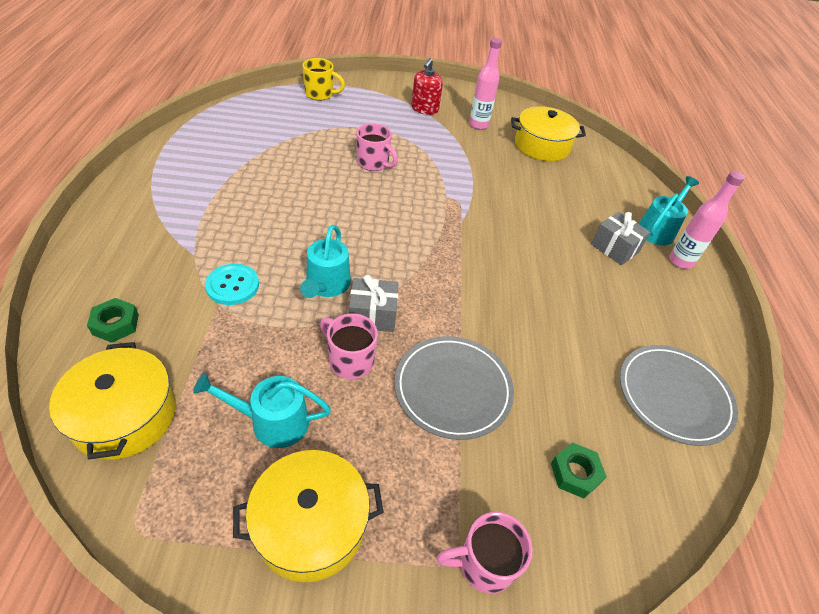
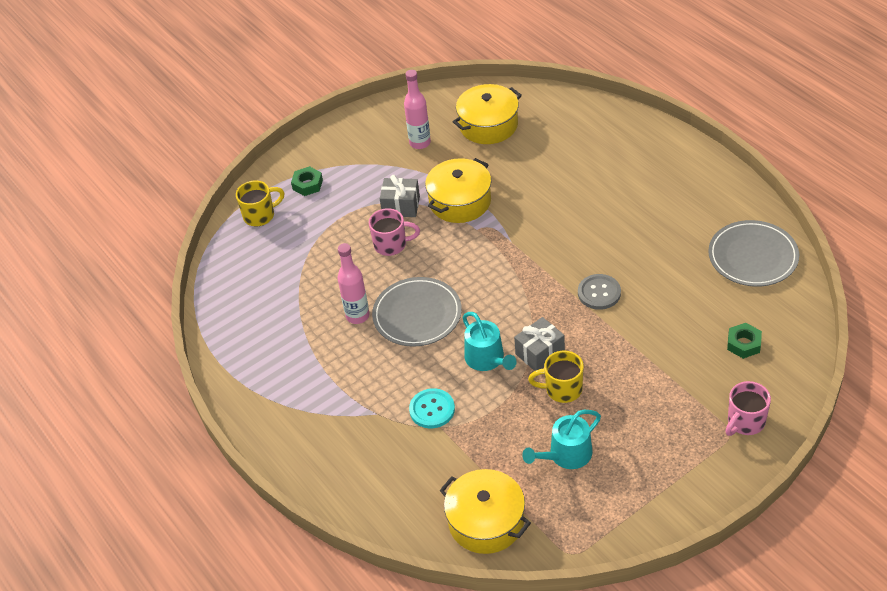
camera: 30 degrees left, 0 degrees up
green nut [87,298,139,343] -> green nut moved to [291,166,323,196]
yellow pot [233,450,384,582] -> yellow pot moved to [425,158,491,223]
pink mug [320,313,378,379] -> yellow mug [528,351,584,403]
grey plate [394,336,514,440] -> grey plate moved to [372,277,462,347]
red soap dispenser [411,58,443,115] -> none
grey gift [591,212,651,265] -> grey gift moved to [379,175,420,217]
turquoise watering can [639,176,699,245] -> none
pink bottle [669,171,745,269] -> pink bottle moved to [338,243,370,324]
none -> grey button [578,274,621,310]

